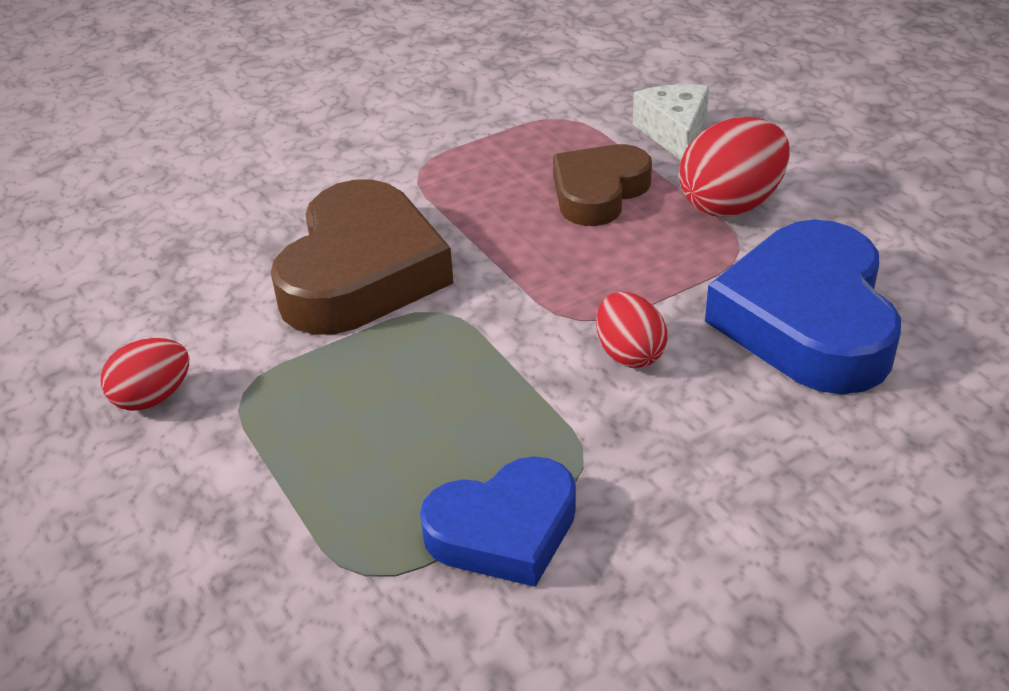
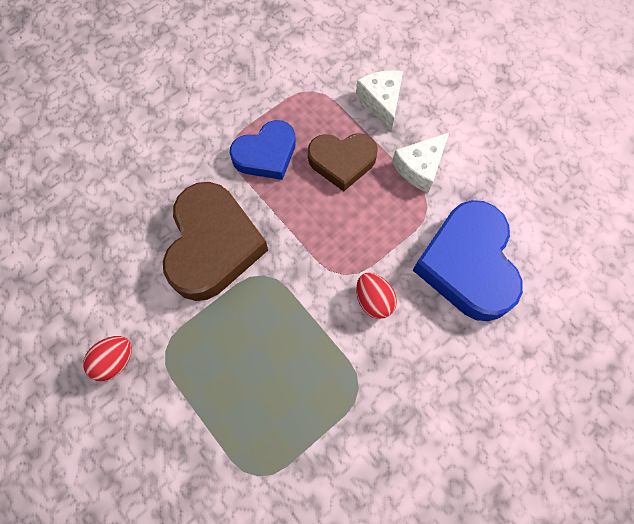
camera: 10 degrees left, 30 degrees up
blue heart [420,456,576,587] -> blue heart moved to [230,120,296,180]
brown heart [553,144,652,226] -> brown heart turned 120 degrees counterclockwise [308,133,378,191]
red egg [680,117,790,217] -> white cheese [392,133,449,193]

